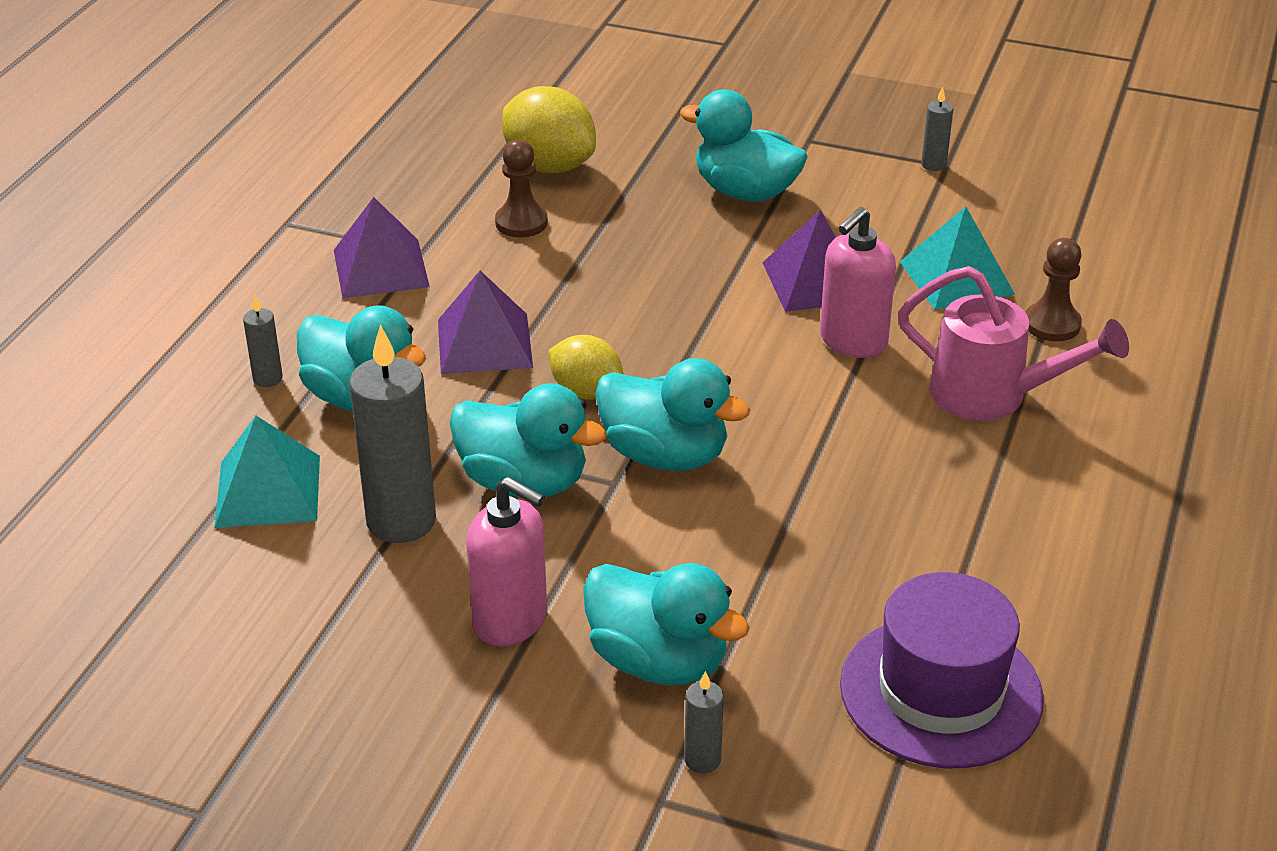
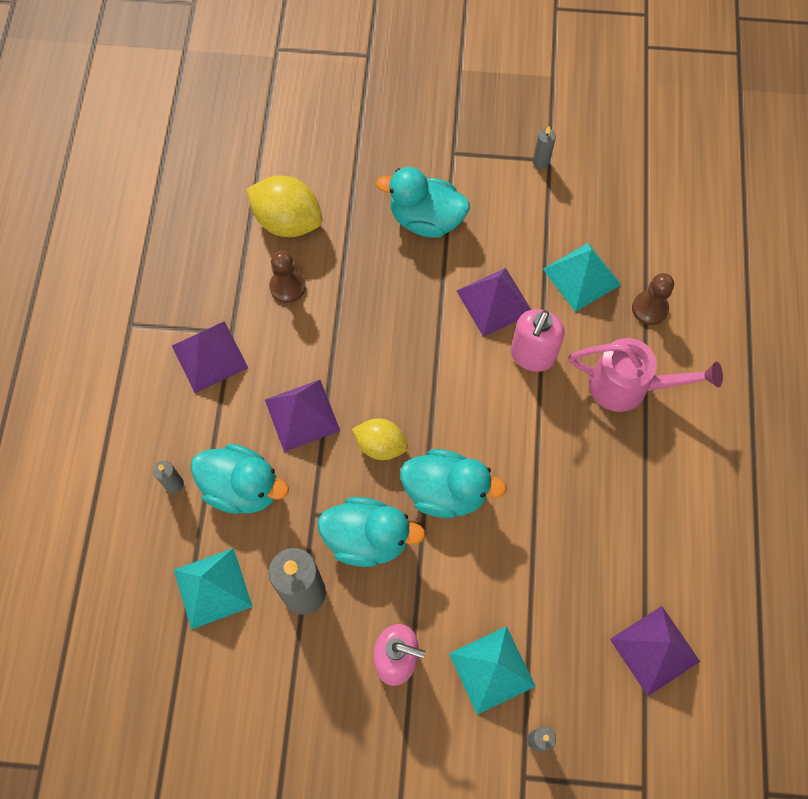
camera: 15 degrees left, 30 degrees up
turquoise duck [583,563,750,685] -> turquoise pyramid [449,626,536,715]
purple hat [840,572,1044,768] -> purple pyramid [610,606,700,696]

